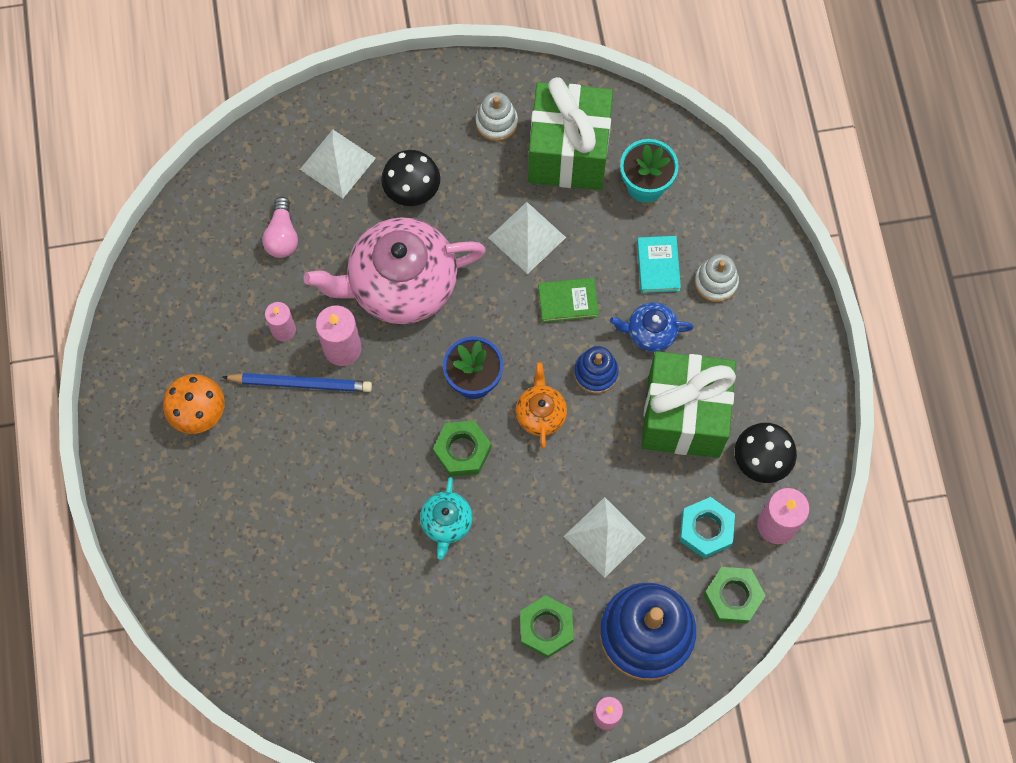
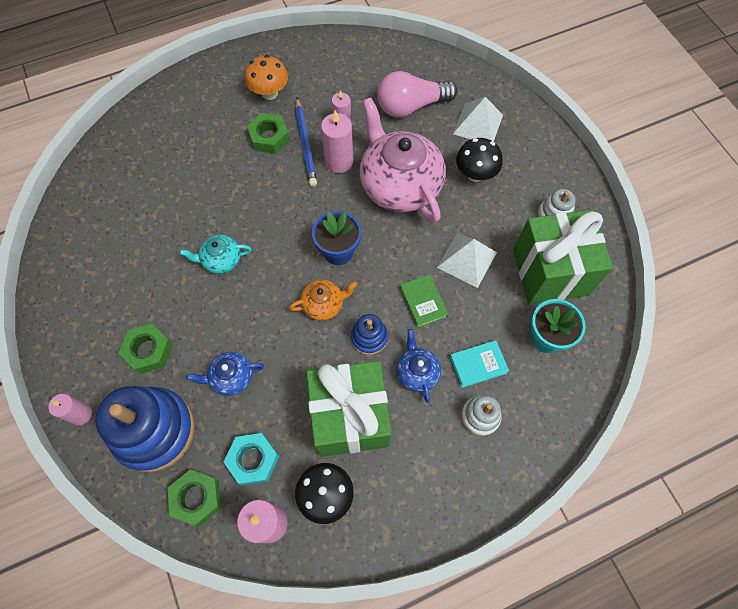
camera: 75 degrees right, 5 degrees down
pink light bulb [262,197,298,258] -> pink light bulb [377,71,457,118], size x1.66
green nut [433,421,491,477] -> green nut moved to [247,113,290,154]
white pyramid [563,497,646,578] -> blue teapot [186,352,264,396]

